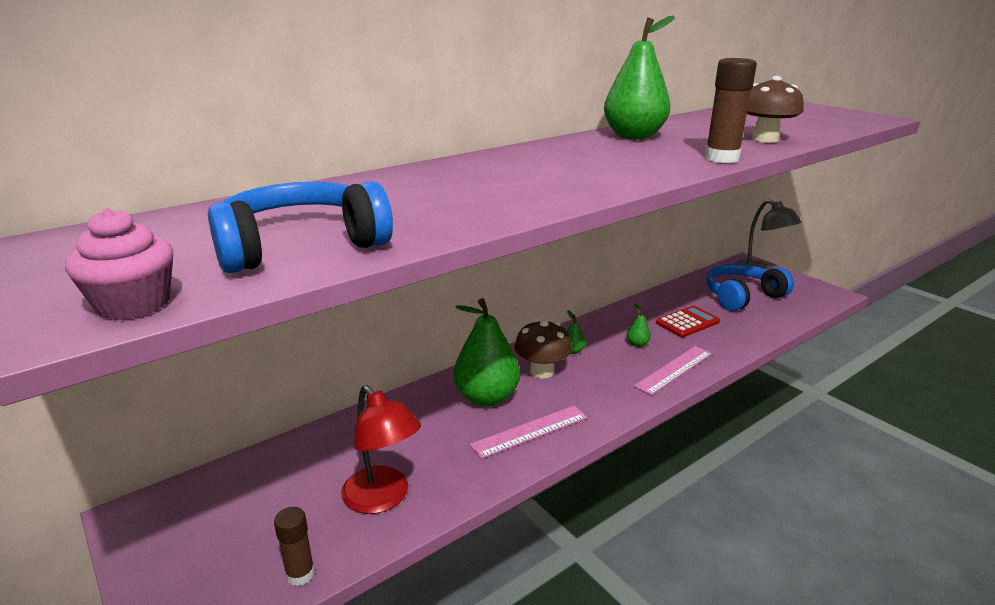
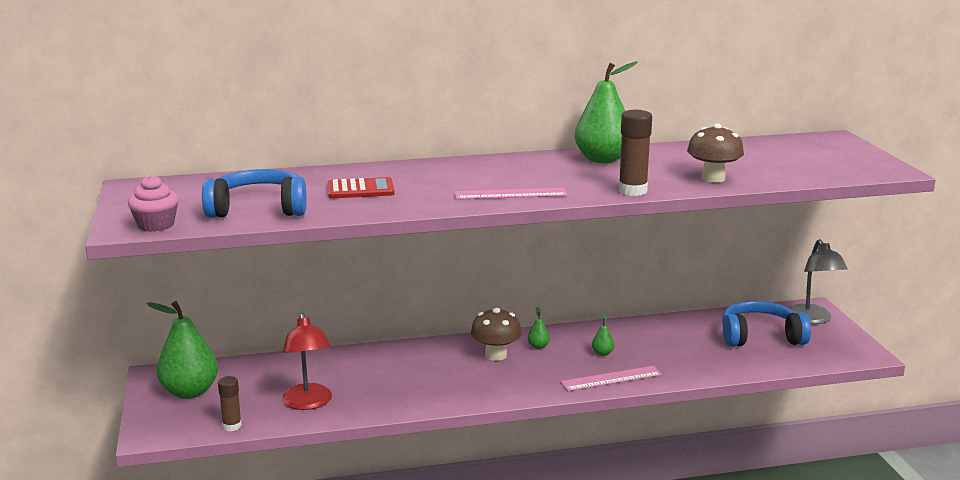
camera: 25 degrees right, 5 degrees down
green pear [453,298,520,406] -> green pear moved to [147,301,218,399]
pink ruler [470,406,588,459] -> pink ruler moved to [455,188,568,200]
red calculator [656,306,720,337] -> red calculator moved to [328,177,394,199]

